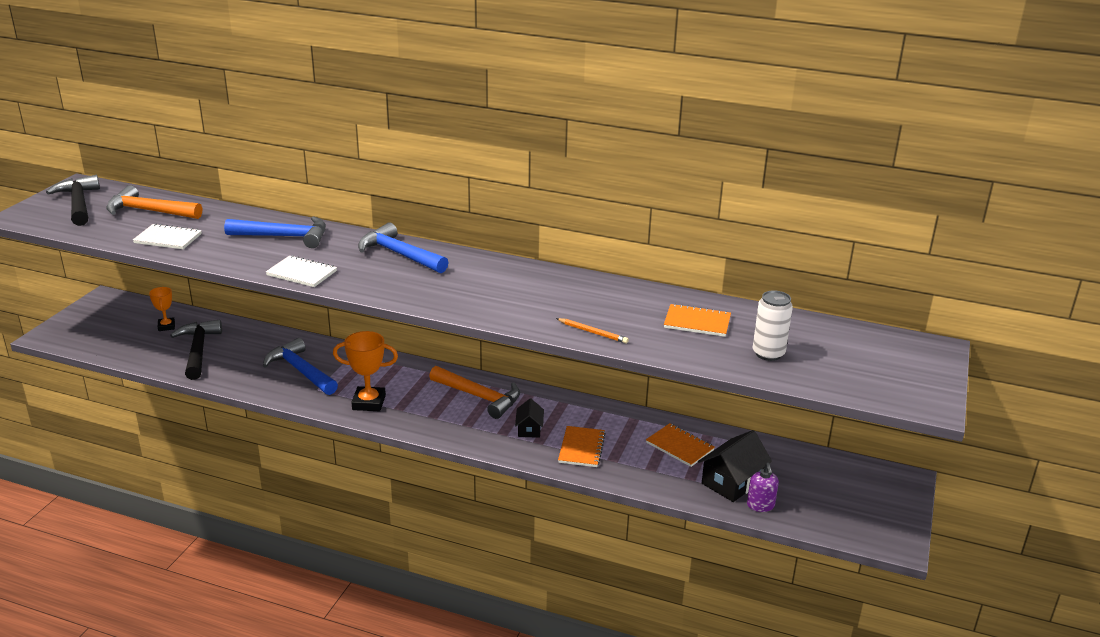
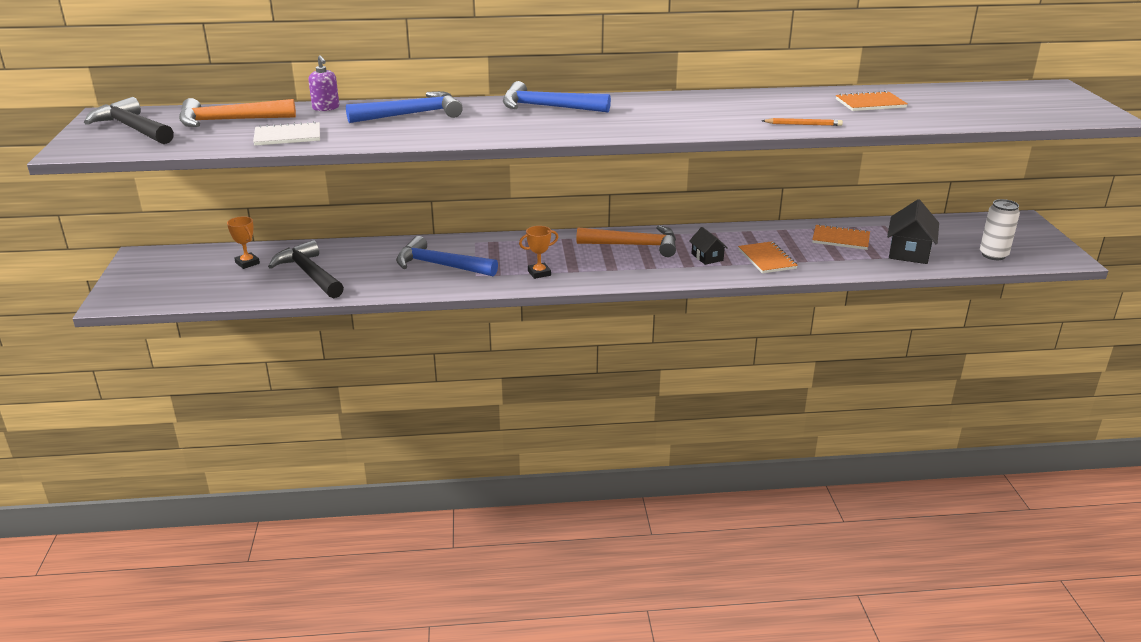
camera: 25 degrees left, 0 degrees up
white notebook [266,255,337,287] -> none
orange trophy [333,331,398,411] -> orange trophy [519,226,558,279], size x0.61
purple soap dispenser [747,463,779,512] -> purple soap dispenser moved to [308,55,339,111]
white can [753,290,793,361] -> white can moved to [980,199,1020,260]

